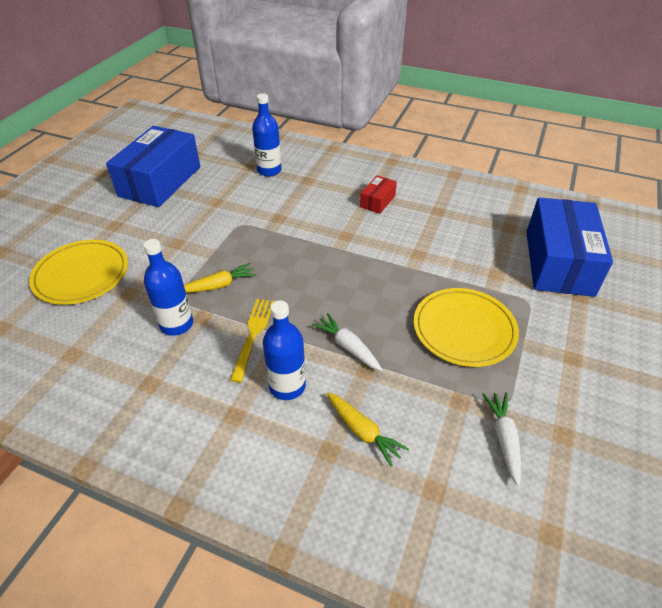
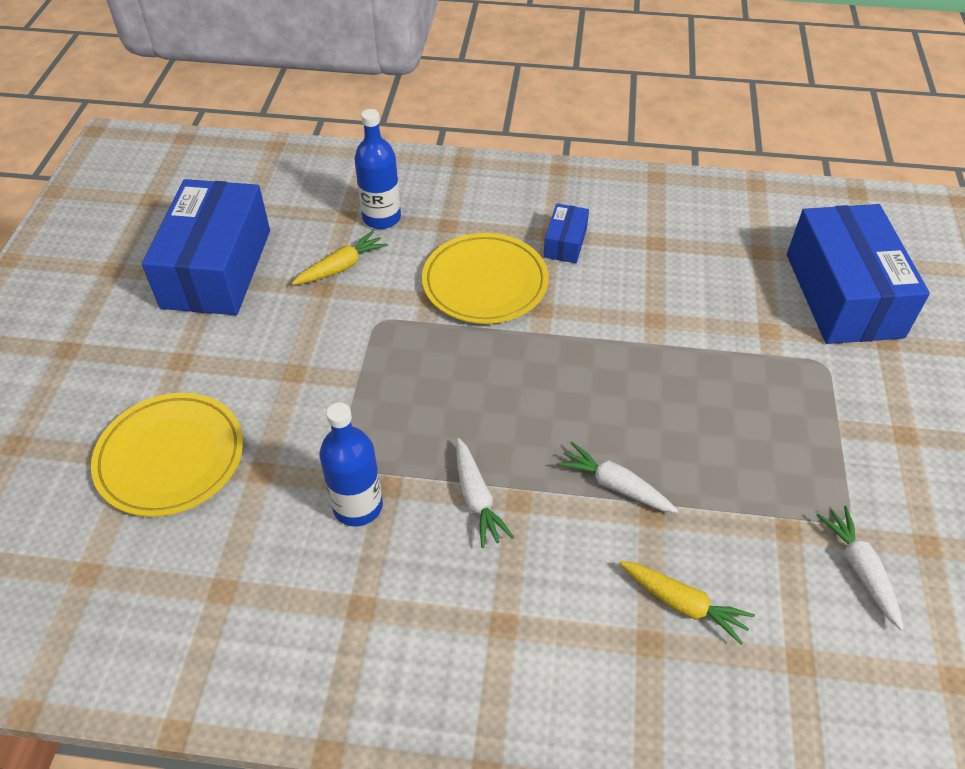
camera: 15 degrees left, 5 degrees up
yellow carrot [184,263,256,293] -> yellow carrot moved to [292,231,388,285]
yellow fork [230,299,274,383] -> white carrot [456,438,514,548]
blue bottle [263,300,306,400] -> none
red box [360,175,397,214] -> blue box [543,203,589,263]
yellow plate [414,288,519,367] -> yellow plate moved to [422,233,549,324]

